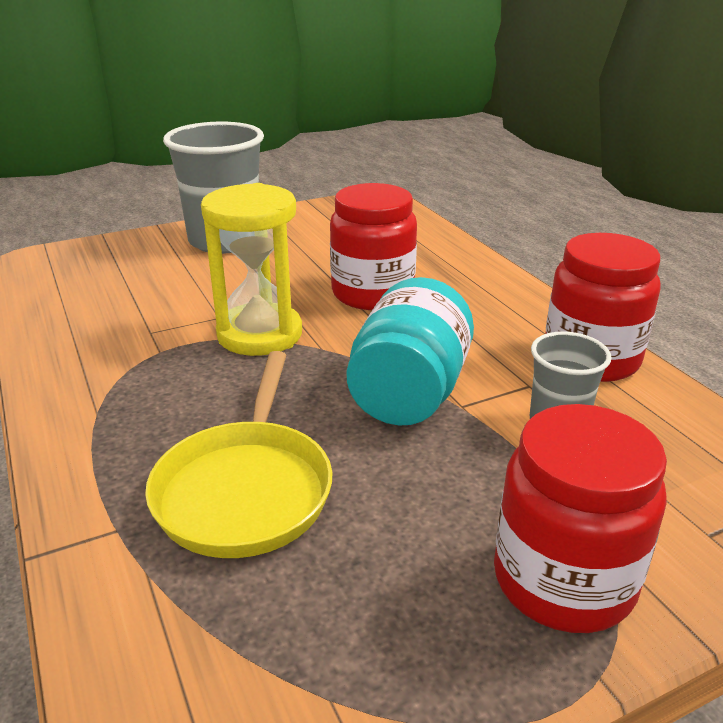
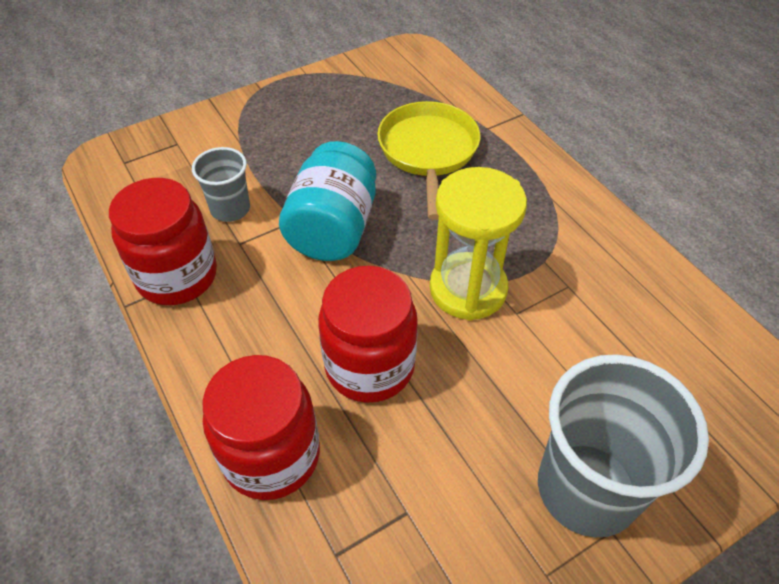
camera: 175 degrees right, 20 degrees up
red jar [494,404,667,633] -> red jar moved to [202,355,320,500]

